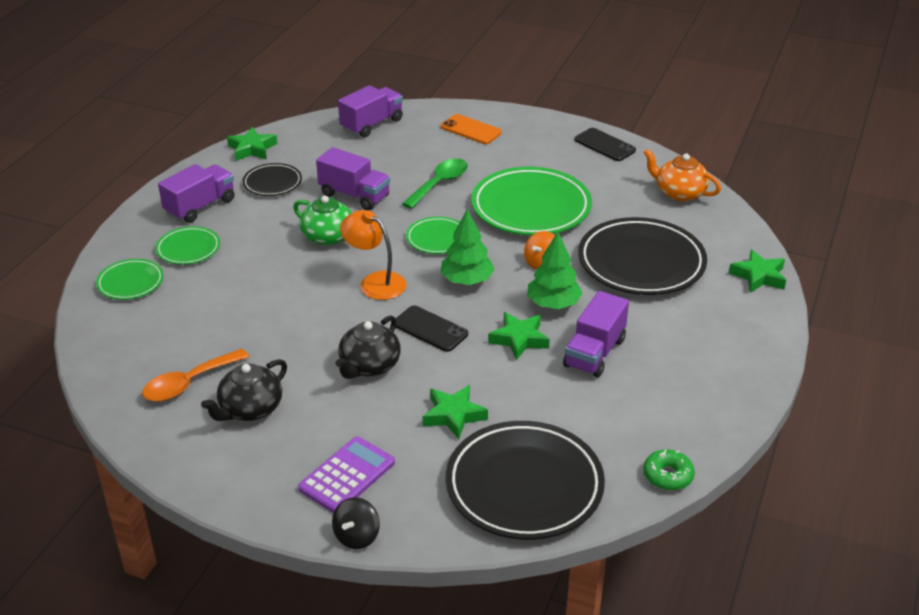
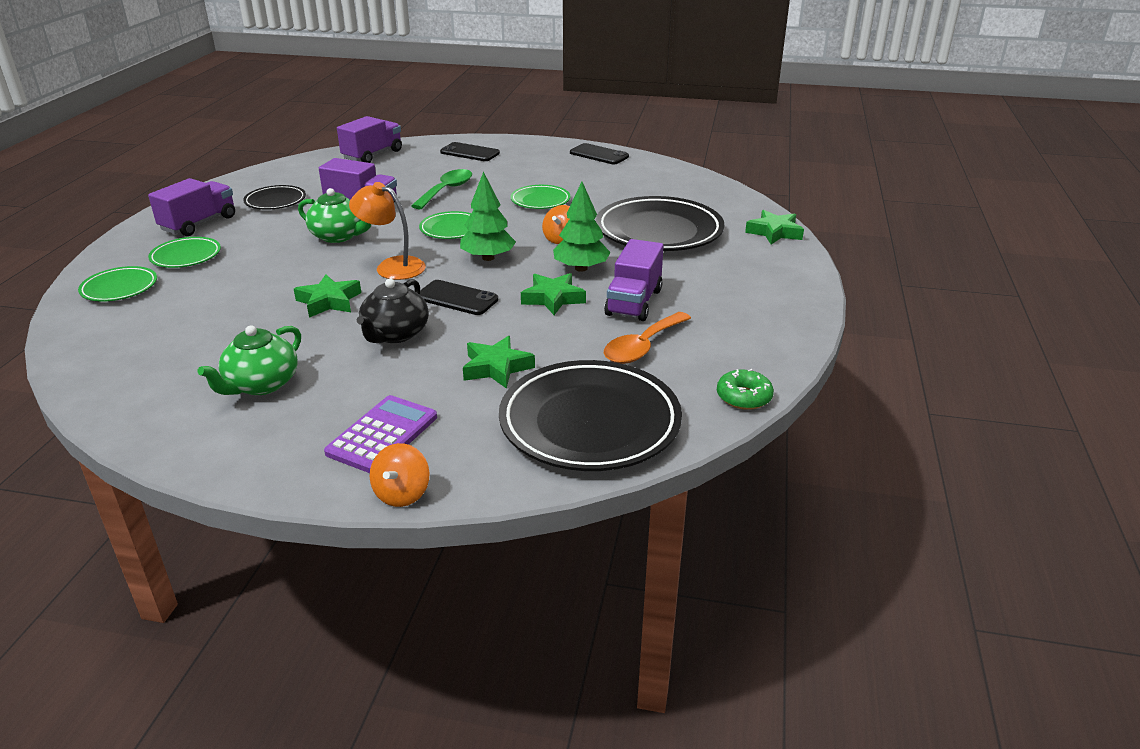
camera: 10 degrees left, 5 degrees down
orange spoon [142,349,249,402] -> orange spoon moved to [604,312,691,364]
black teapot [201,359,287,421] -> green teapot [198,326,301,395]
green star [227,127,277,161] -> green star moved to [294,275,361,318]
black spinning top [332,497,380,549] -> orange spinning top [370,443,429,507]
orange phone [441,114,502,144] -> black phone [440,142,500,161]
green plate [471,167,592,236] -> green plate [510,185,570,209], size x0.51
orange teapot [643,149,721,202] -> none

